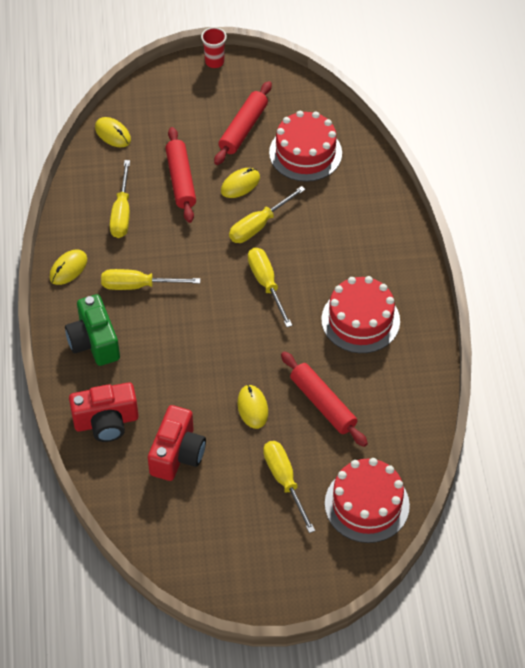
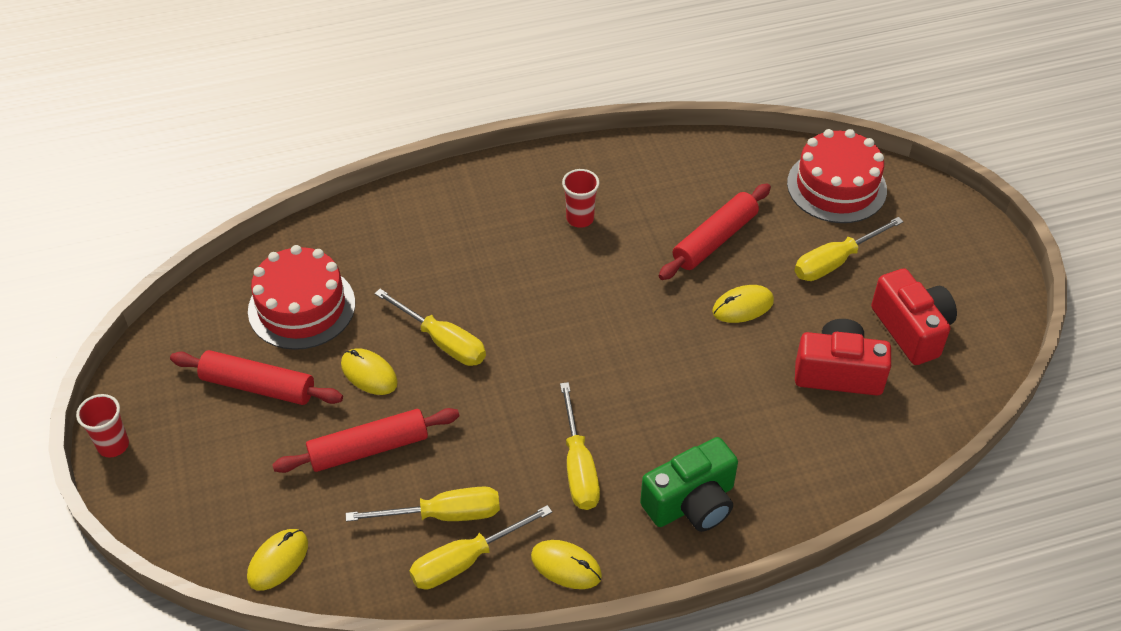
camera: 100 degrees left, 5 degrees down
red camera [69,382,139,442] -> red camera moved to [871,268,957,365]
yellow screwdriver [248,248,292,327] -> yellow screwdriver moved to [409,505,552,589]
red cake [321,276,400,353] -> red cup [562,169,599,228]

